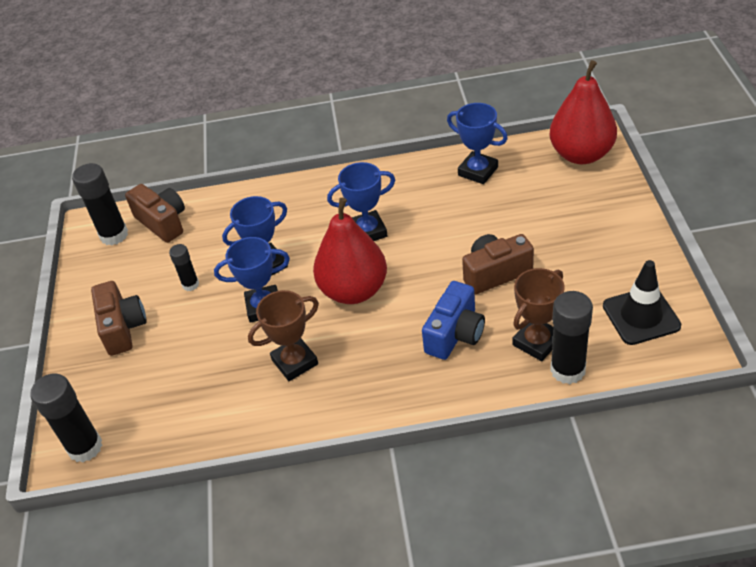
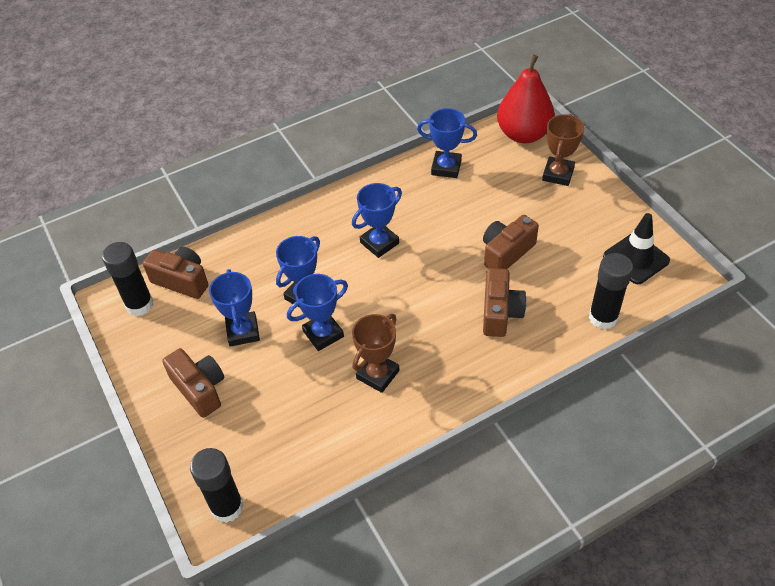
camera: 25 degrees left, 5 degrees up
black glue stick [169,244,199,291] -> blue trophy [209,269,260,347]
red pear [313,198,387,304] -> none
blue camera [422,281,485,360] -> brown camera [483,268,527,337]
brown trophy [513,268,565,361] -> brown trophy moved to [542,114,584,186]

